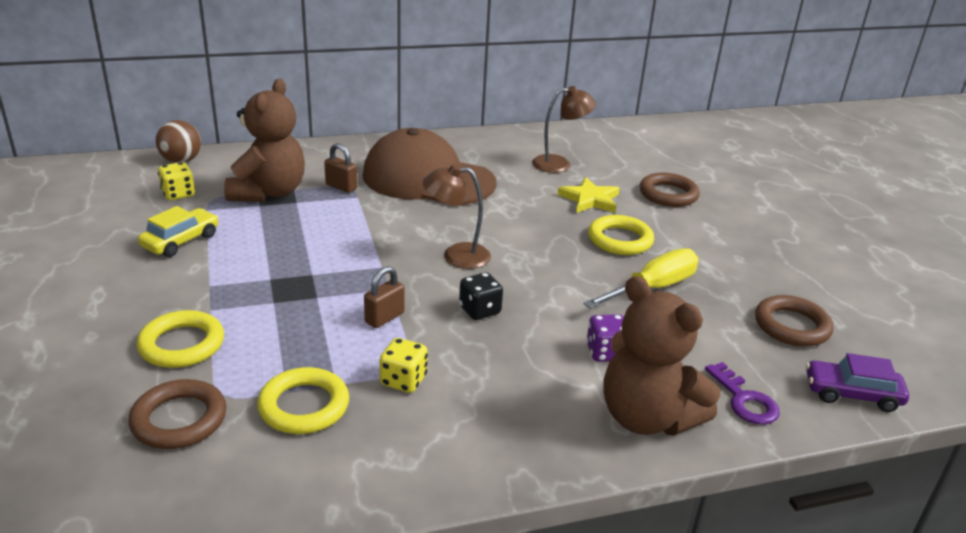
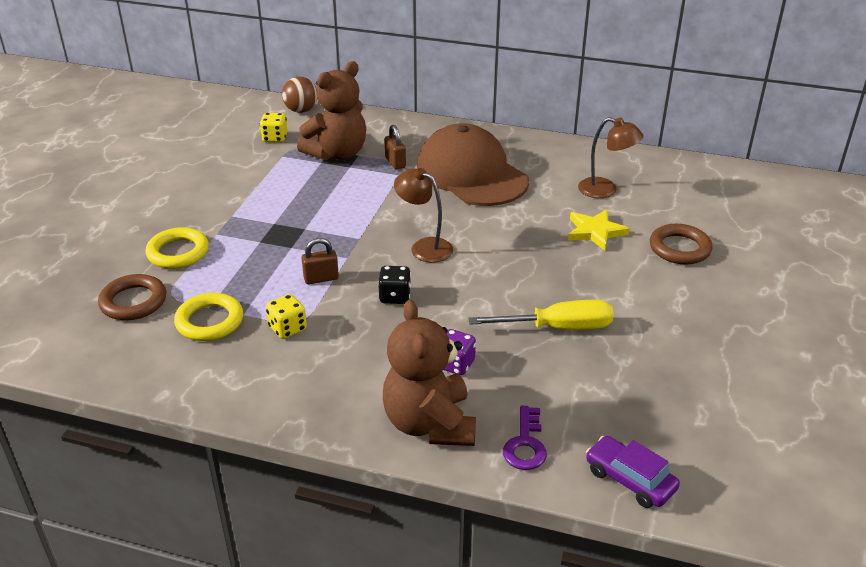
camera: 35 degrees right, 5 degrees up
yellow car [138,206,219,257] -> none
yellow ring [588,215,654,255] -> none
brown ring [755,295,834,347] -> none

